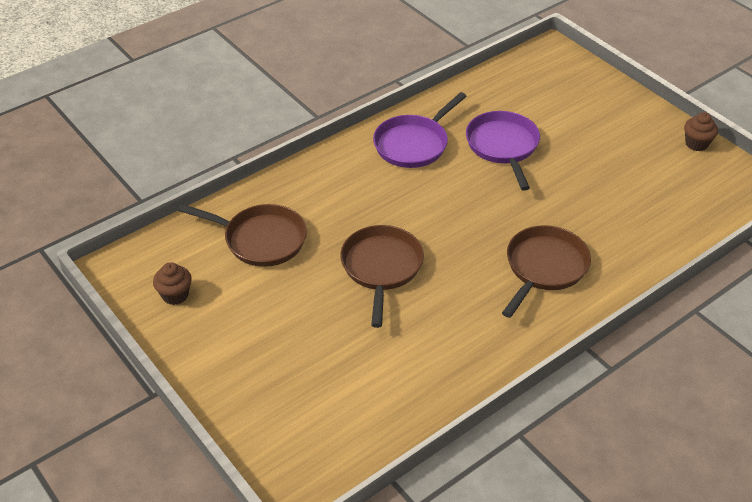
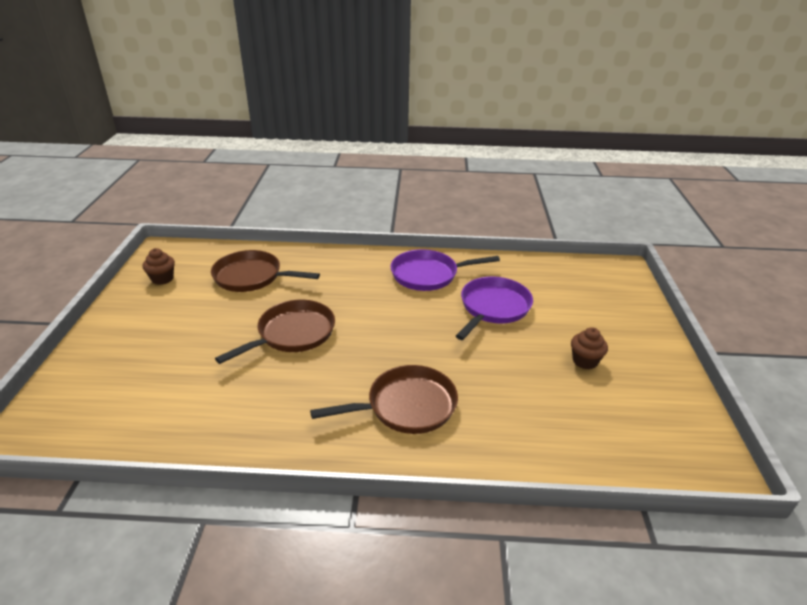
camera: 40 degrees right, 10 degrees down
brown pan [178,204,307,267] -> brown pan turned 135 degrees clockwise [211,250,320,292]
brown cupcake [684,112,718,151] -> brown cupcake moved to [571,327,608,370]

